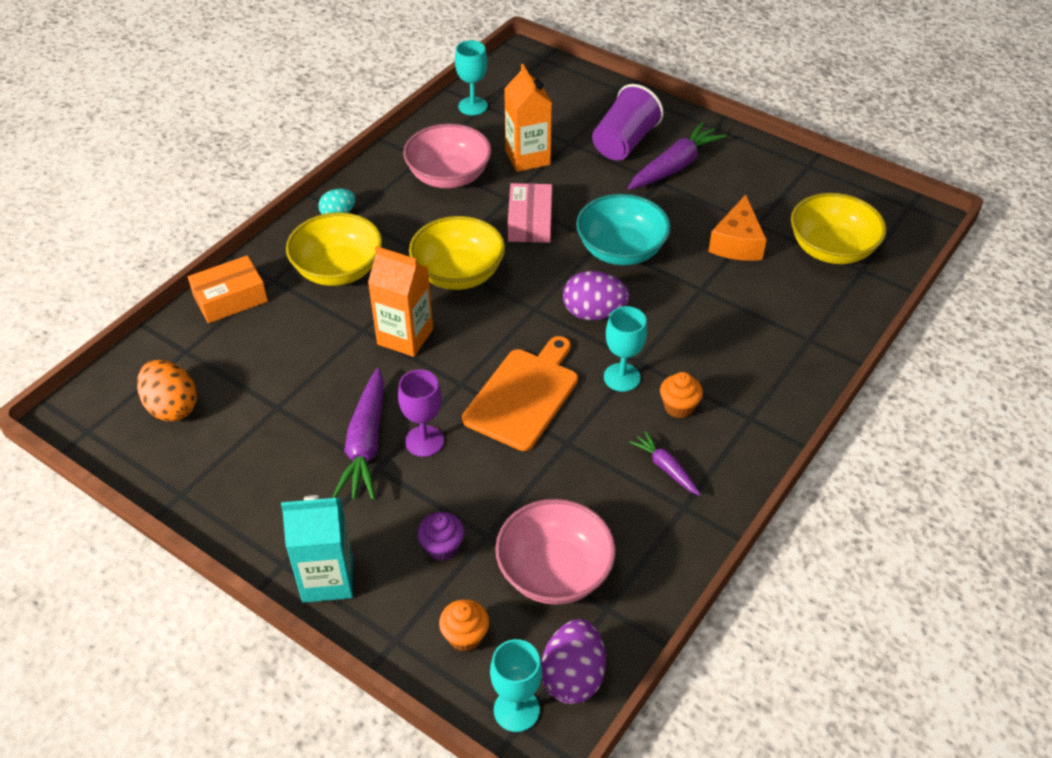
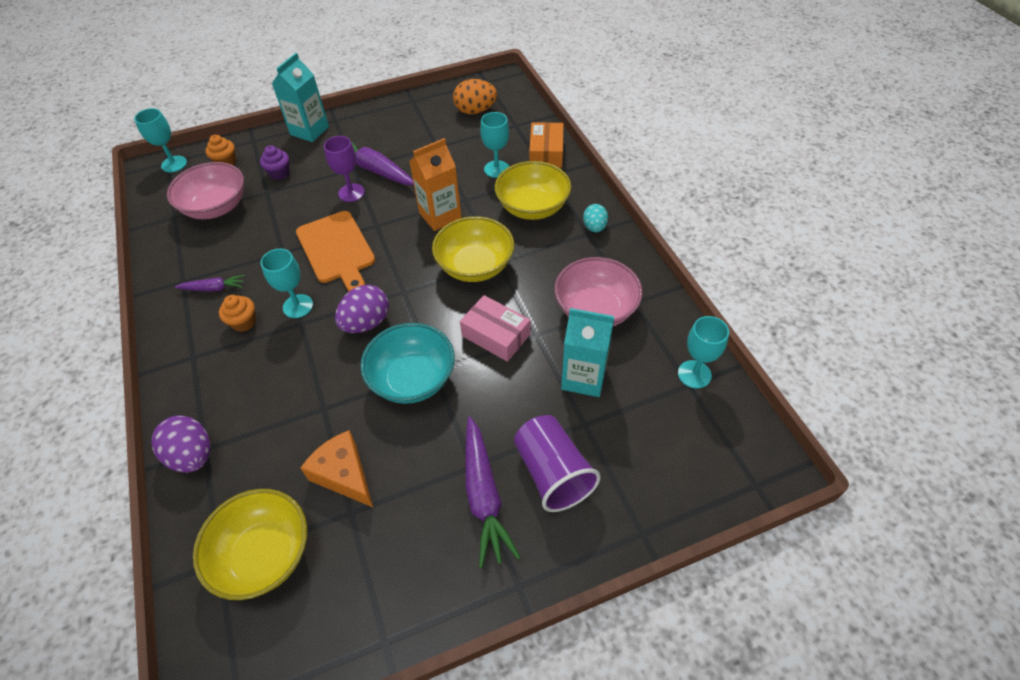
camera: 125 degrees right, 5 degrees up
orange carton [504,64,552,172] -> turquoise carton [561,308,614,397]
purple egg [541,619,606,704] -> purple egg moved to [151,415,211,473]
none -> turquoise goblet [480,112,509,178]

